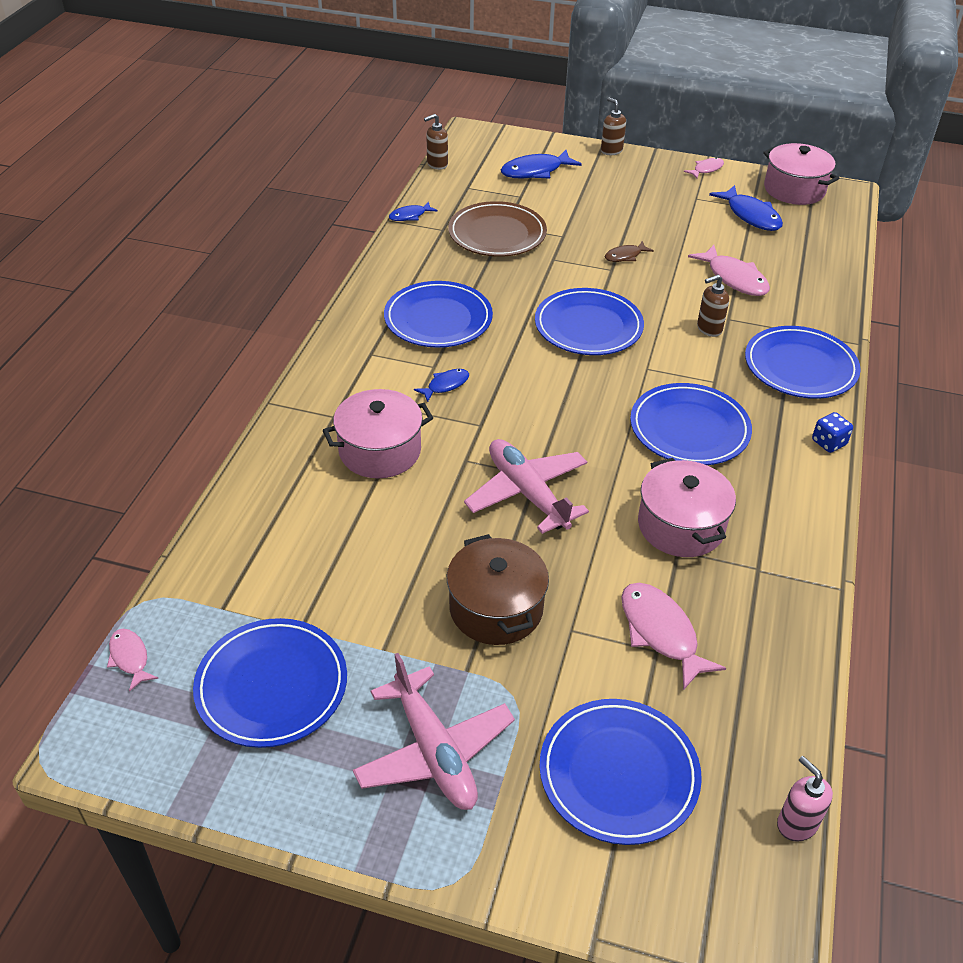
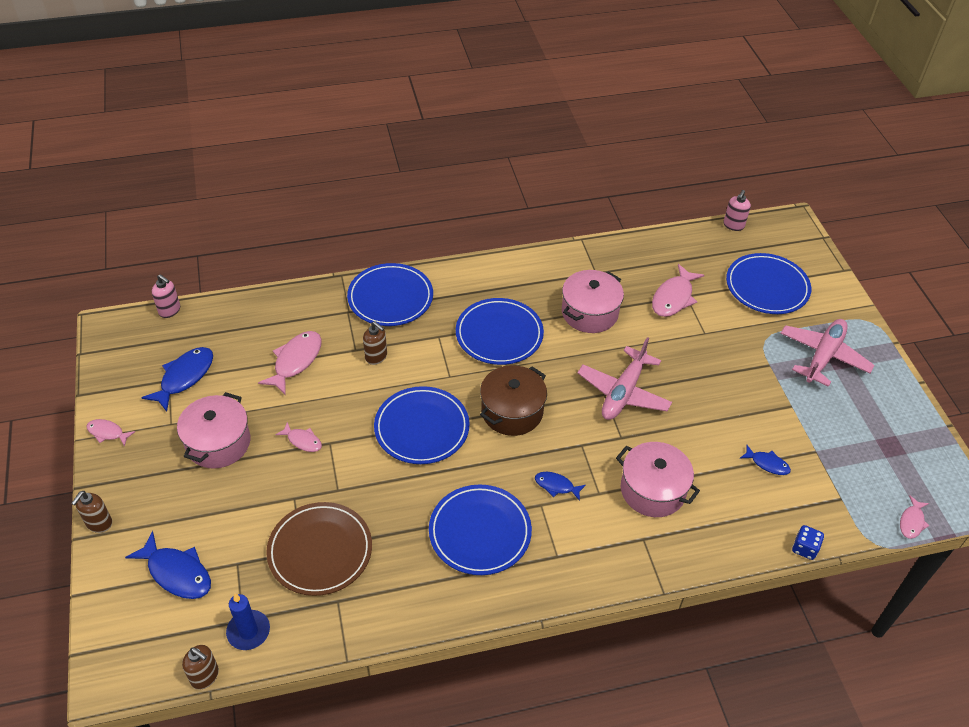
camera: 120 degrees left, 5 degrees up
blue plate [193,618,347,748] -> none
blue fish [389,201,438,221] -> blue fish moved to [740,445,791,475]
brown pot [447,534,549,645] -> brown pot moved to [480,365,547,436]
brown fish [605,241,654,262] -> pink fish [275,422,322,452]
pink pot [763,143,839,205] -> pink pot moved to [177,392,250,469]
blue dice [812,412,853,453] -> blue dice moved to [792,525,824,560]
none -> pink soap dispenser [152,274,180,318]
none -> blue candle [226,594,270,650]

